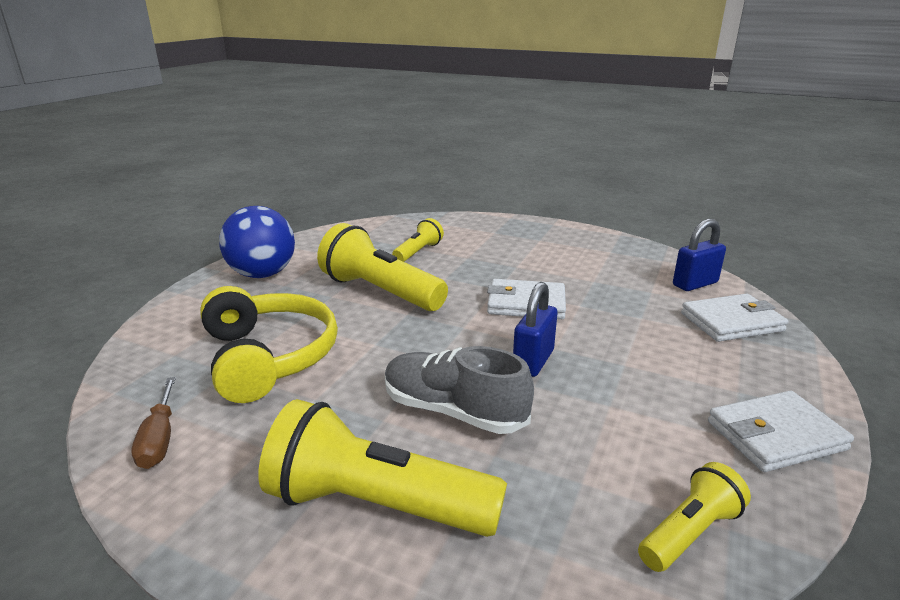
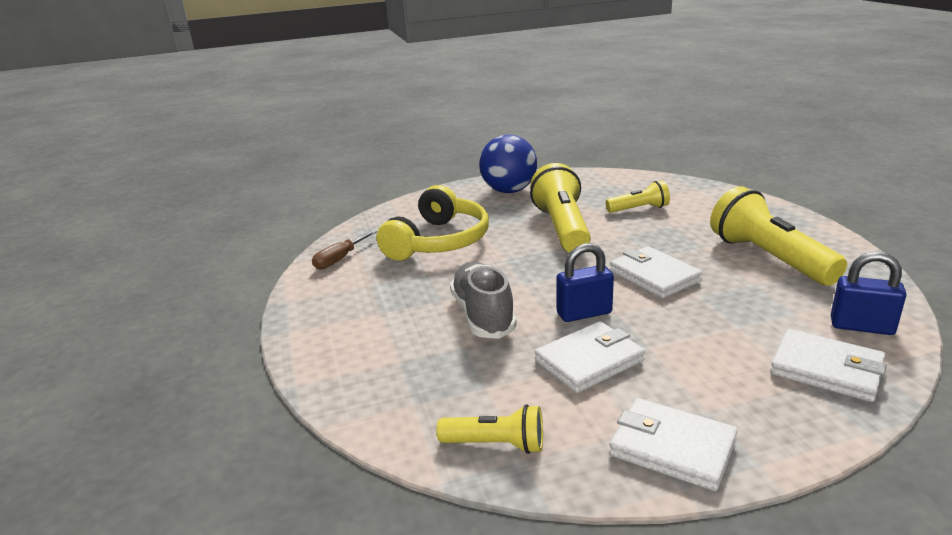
camera: 50 degrees right, 0 degrees up
yellow flashlight [258,399,507,537] -> yellow flashlight moved to [710,186,847,286]
none -> white wallet [535,321,645,393]

